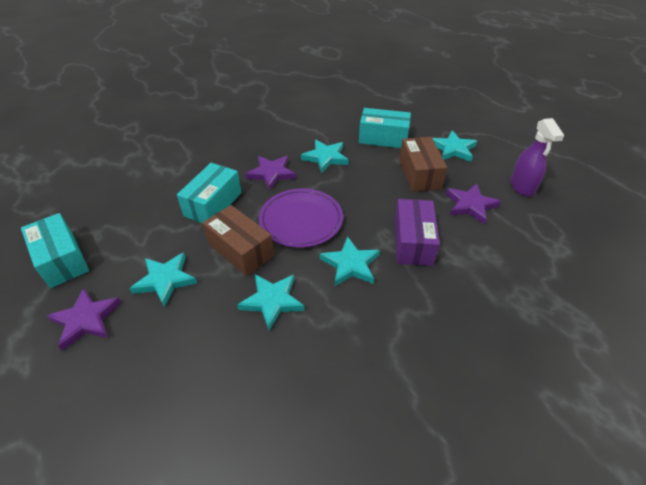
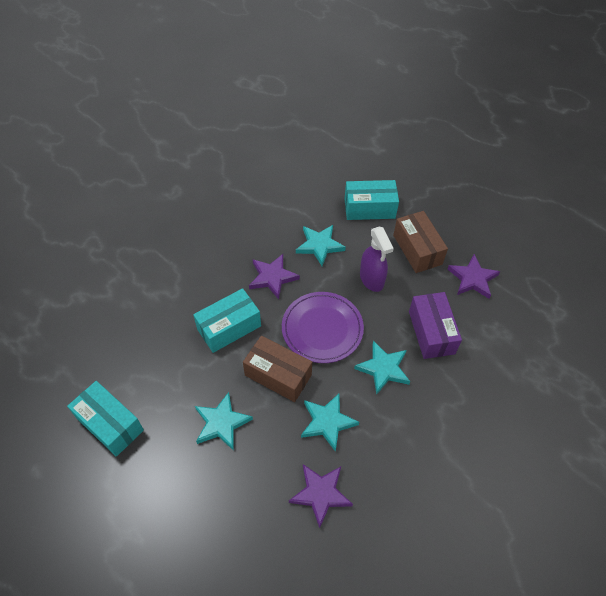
camera: 15 degrees left, 10 degrees up
purple star [47,288,121,351] -> purple star moved to [289,464,353,528]
turquoise box [177,163,241,223] -> turquoise box turned 45 degrees clockwise [193,288,261,353]
turquoise star [432,130,477,162] -> none
purple spray bottle [510,118,565,197] -> purple spray bottle moved to [360,227,394,292]

